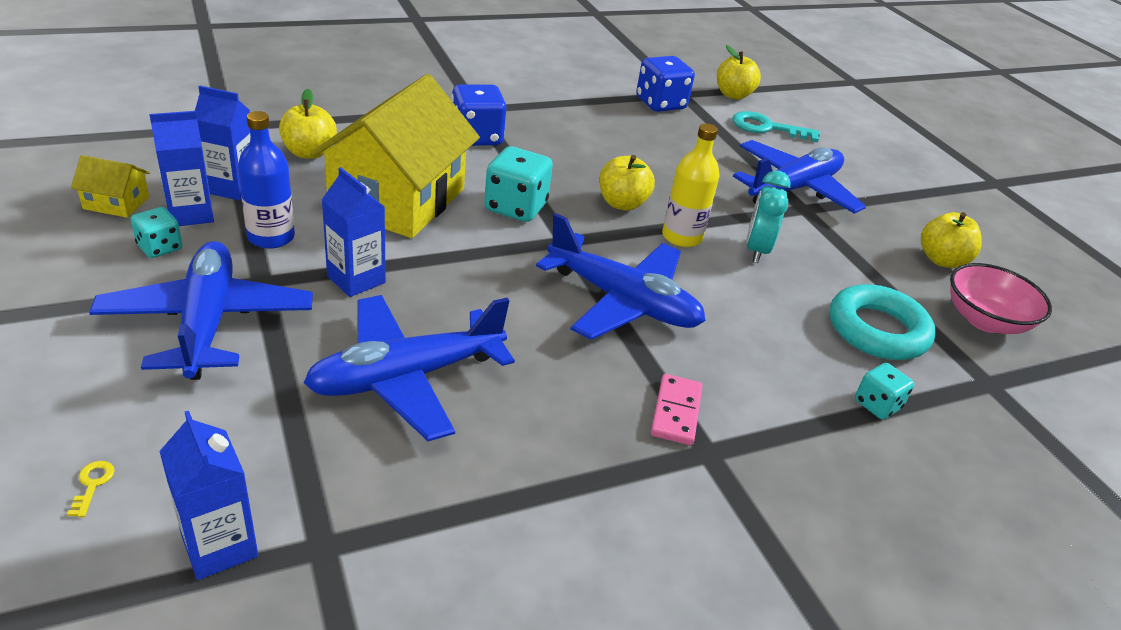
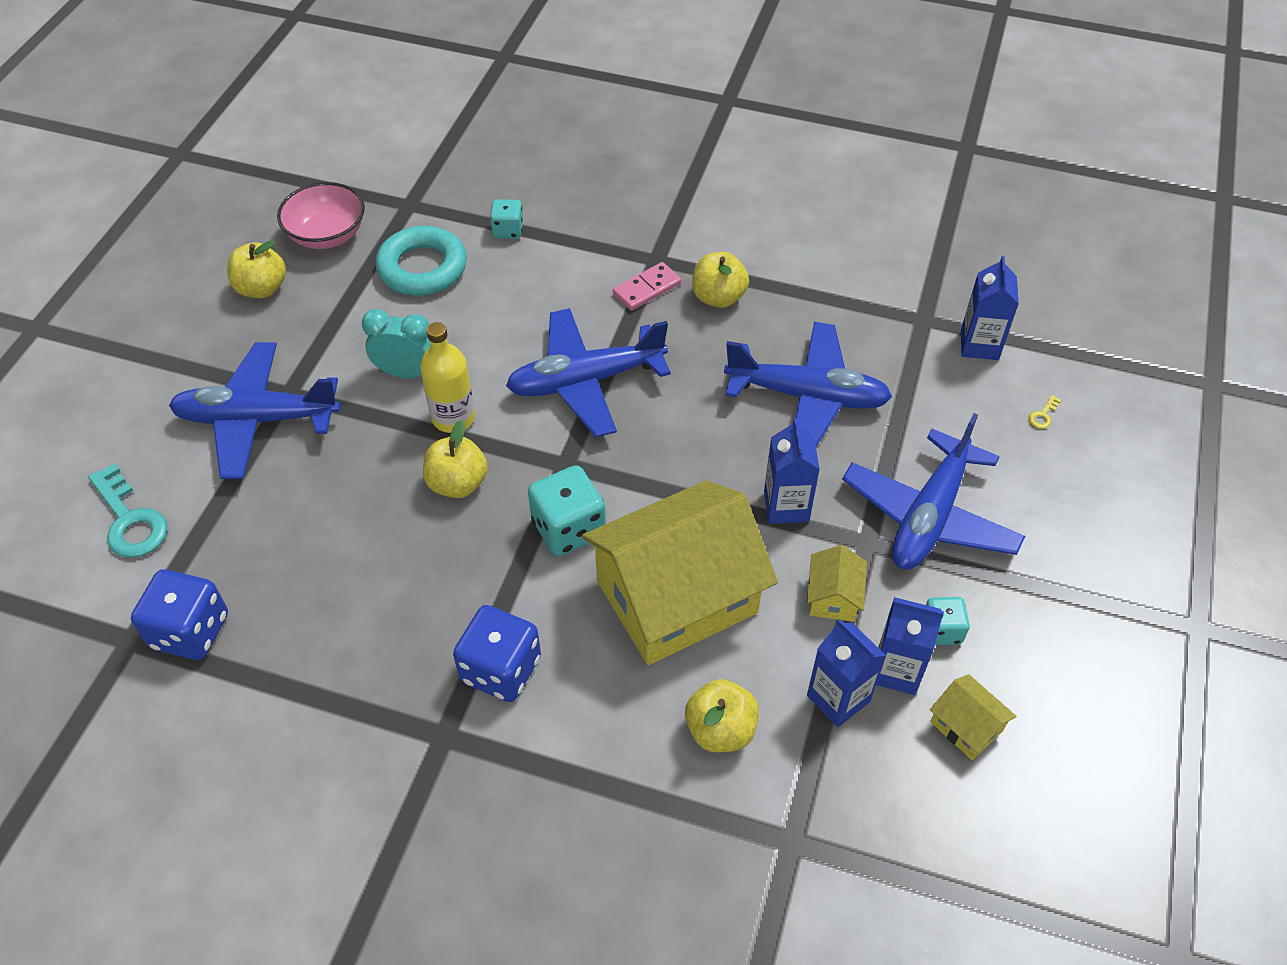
camera: 135 degrees left, 15 degrees up
blue bottle [238,111,295,249] -> yellow house [807,545,867,622]
blue plane [536,213,706,340] -> blue plane turned 90 degrees counterclockwise [506,308,671,437]
yellow apple [717,45,761,100] -> yellow apple moved to [692,252,749,308]
turquoise clock [746,171,791,263] -> turquoise clock turned 135 degrees counterclockwise [362,309,431,378]

